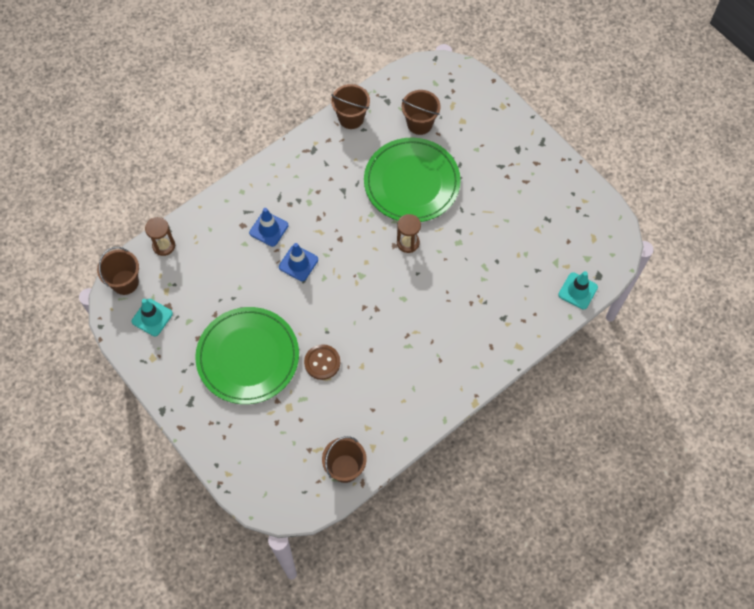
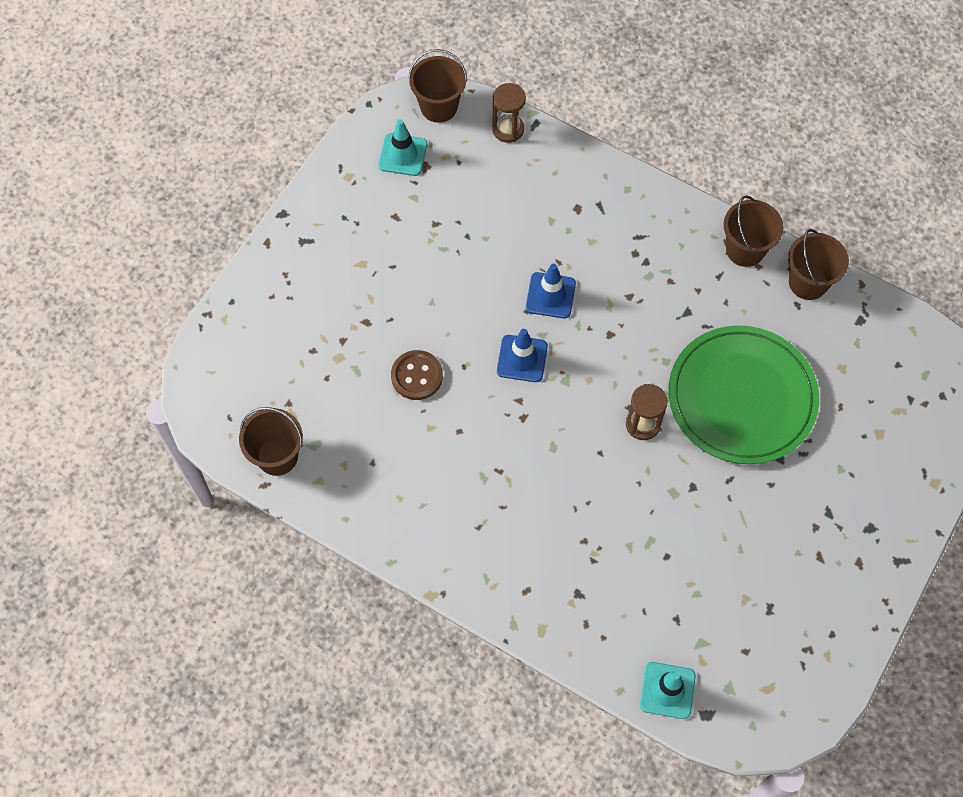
camera: 70 degrees right, 0 degrees up
green plate [195,307,299,404] -> none
blue traffic cone [249,208,288,247] -> blue traffic cone moved to [497,329,548,382]
brown bucket [402,90,441,135] -> brown bucket moved to [724,195,784,267]

